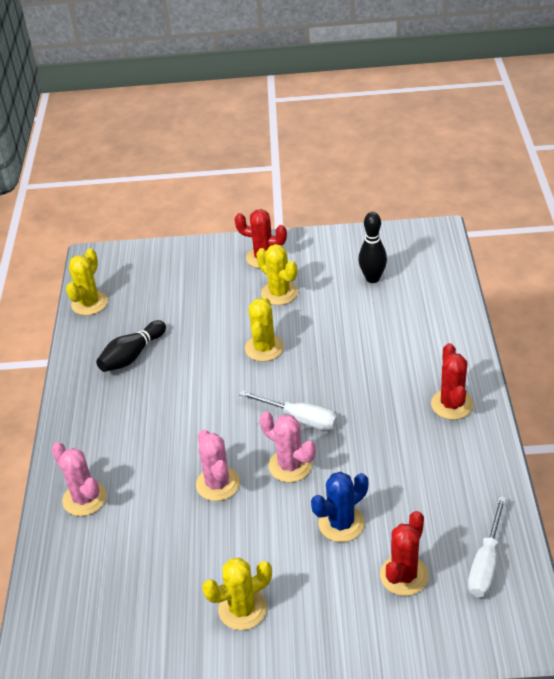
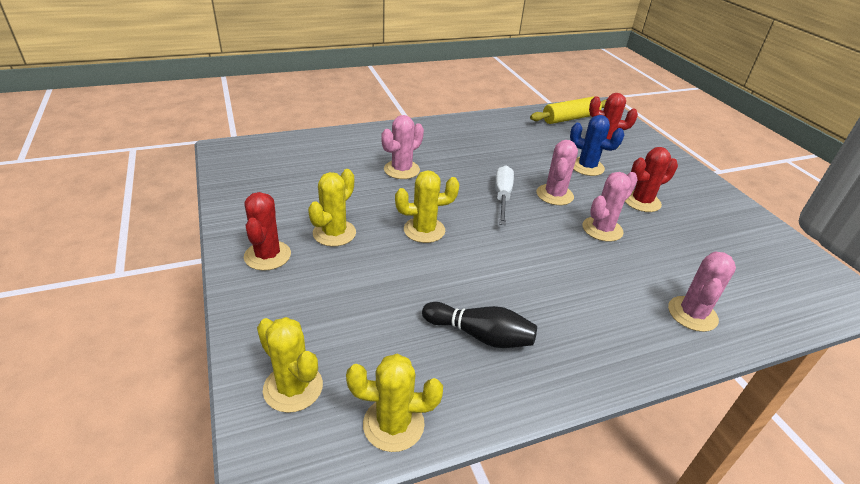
camera: 115 degrees left, 5 degrees down
yellow cactus [202,558,272,630] -> yellow cactus moved to [257,317,323,413]
black bowling pin [358,212,387,283] -> none
red cactus [431,343,473,420] -> red cactus moved to [625,147,678,212]
white screwdriver [468,496,506,597] -> yellow rolling pin [530,96,607,124]
none -> pink cactus [381,115,424,179]

